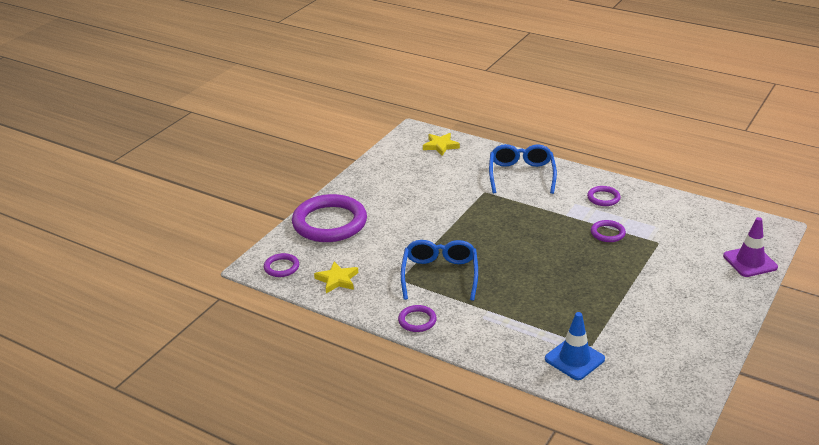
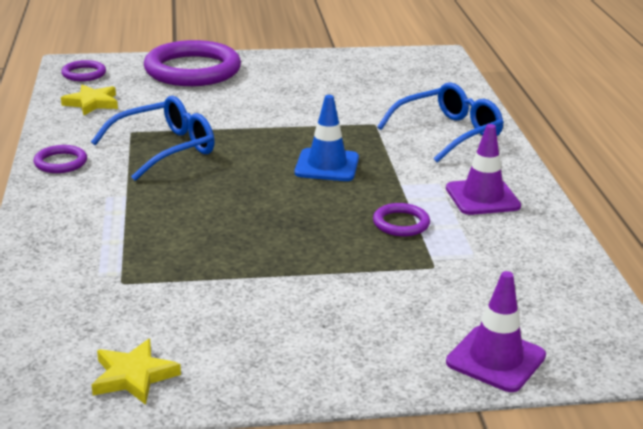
camera: 50 degrees right, 5 degrees down
yellow star [423,133,460,156] -> yellow star moved to [92,339,181,405]
blue traffic cone [545,312,605,380] -> blue traffic cone moved to [295,95,359,181]
purple ring [587,186,621,206] -> purple traffic cone [446,124,521,215]

